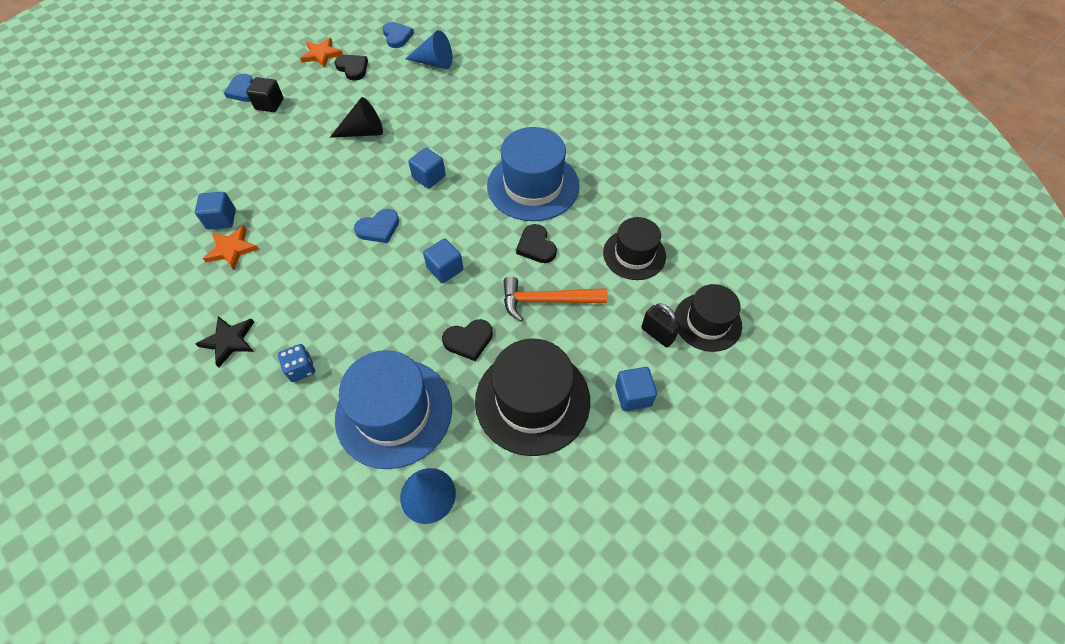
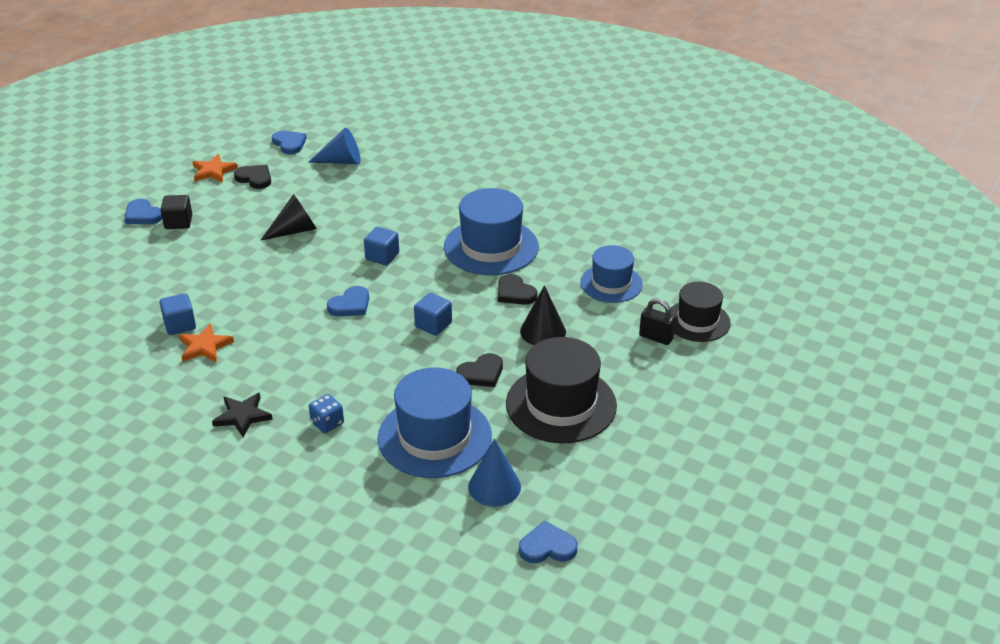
camera: 15 degrees left, 20 degrees down
orange hammer [504,276,607,322] -> black cone [520,285,566,345]
black hat [603,217,666,280] -> blue hat [580,245,643,303]
blue cube [615,367,657,411] -> none
none -> blue heart [519,521,578,564]

